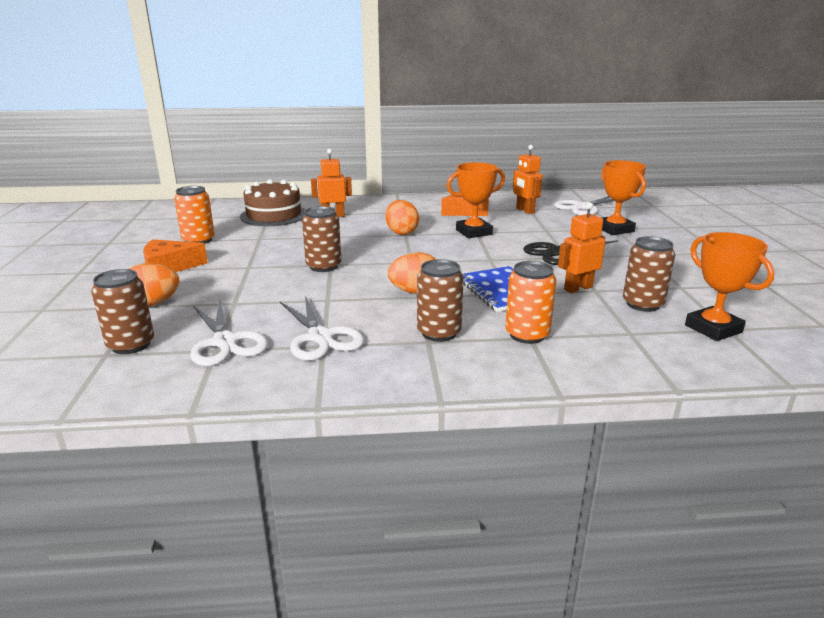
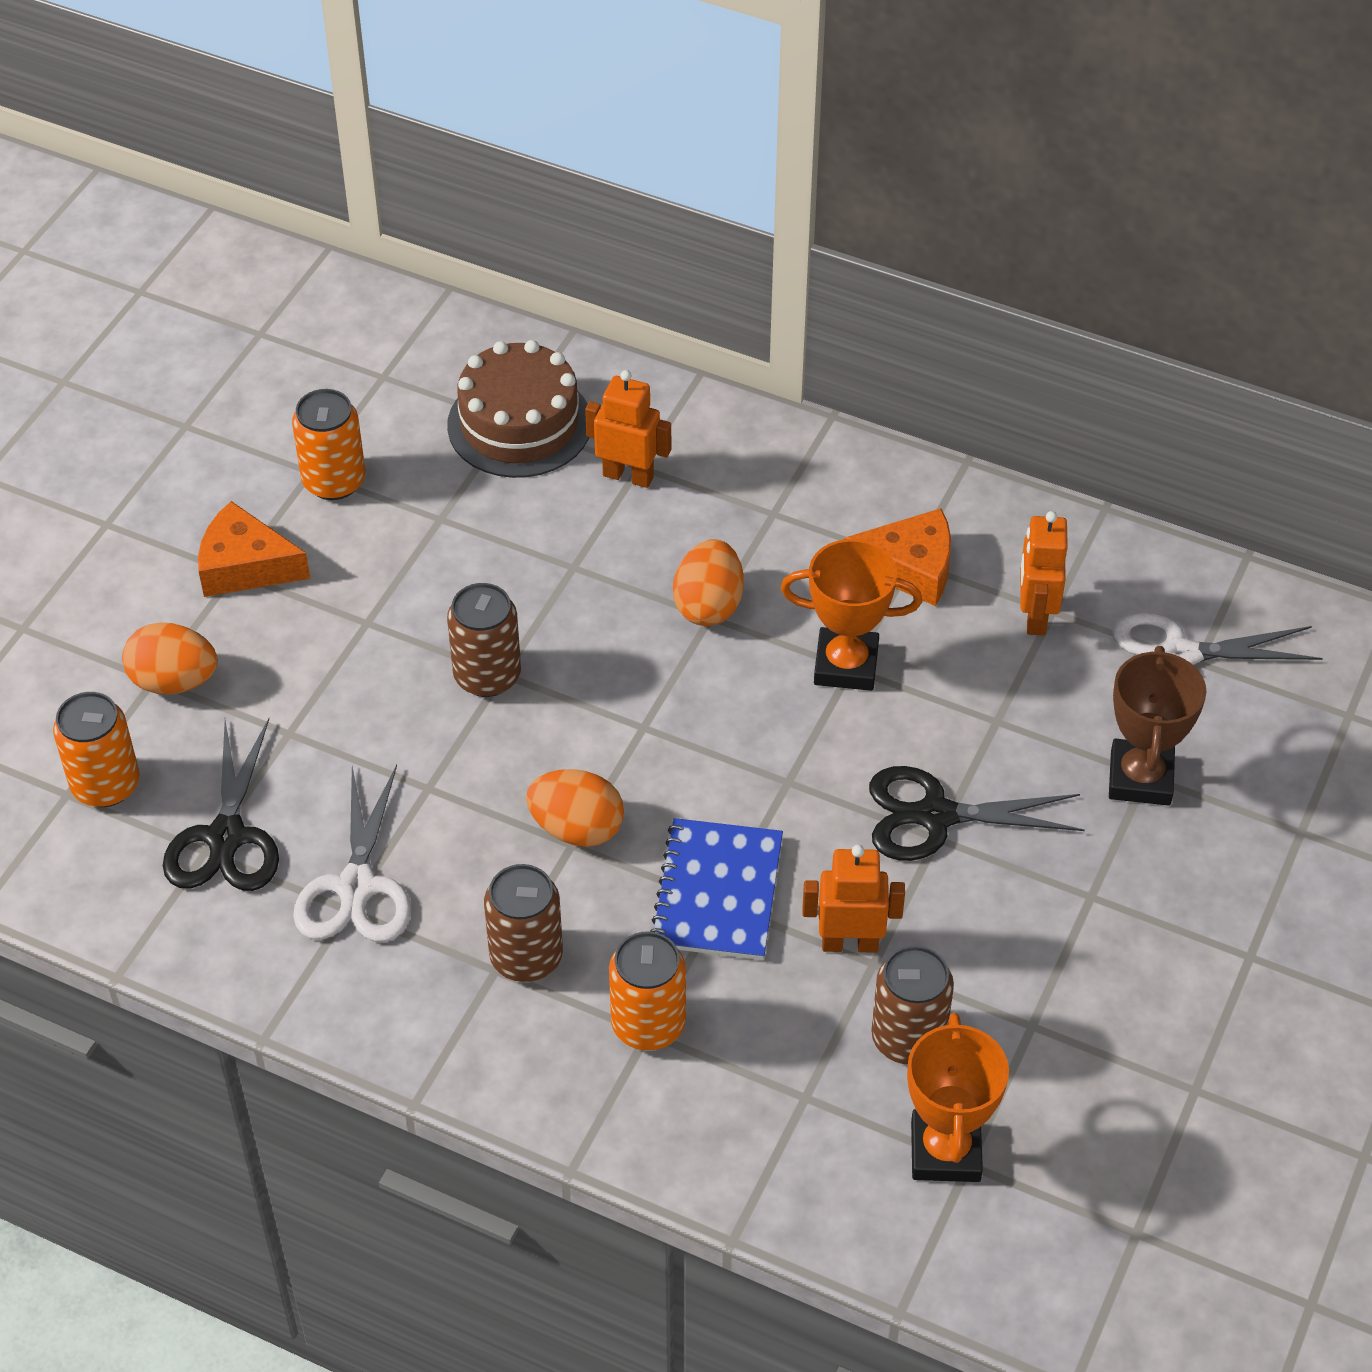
camera: 30 degrees right, 25 degrees up
brown can [91,269,154,354] -> orange can [53,692,140,807]
white scissors [190,300,268,366] -> black scissors [163,718,279,891]
orange trophy [601,160,646,235] -> brown trophy [1109,646,1206,806]

